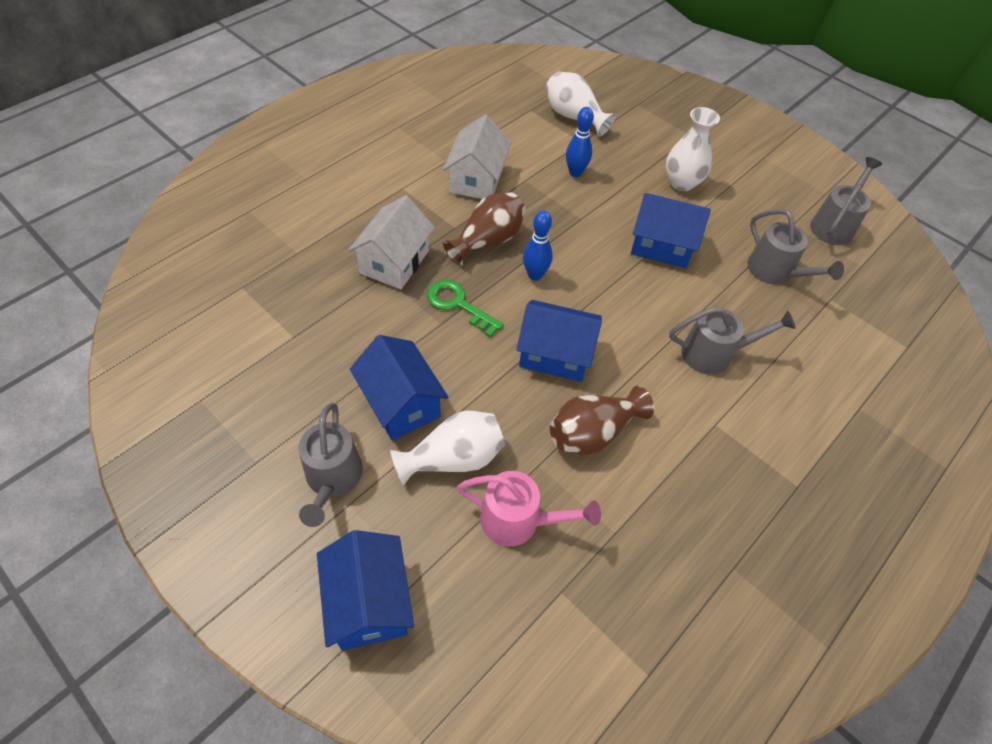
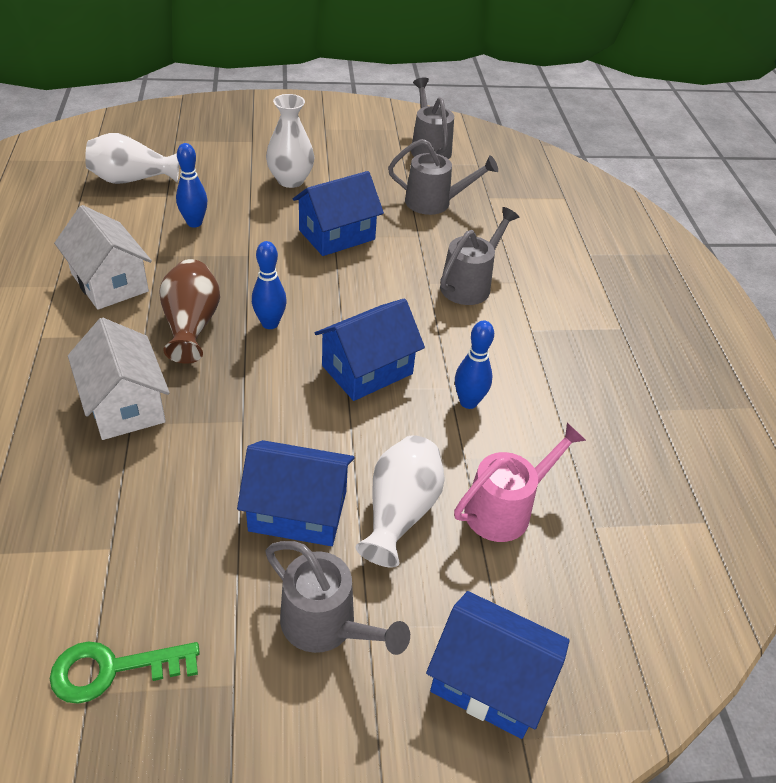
camera: 50 degrees left, 10 degrees down
green key [427,279,504,337] -> green key moved to [50,641,200,704]
brown vase [550,386,654,455] -> blue bowling pin [455,321,494,409]

